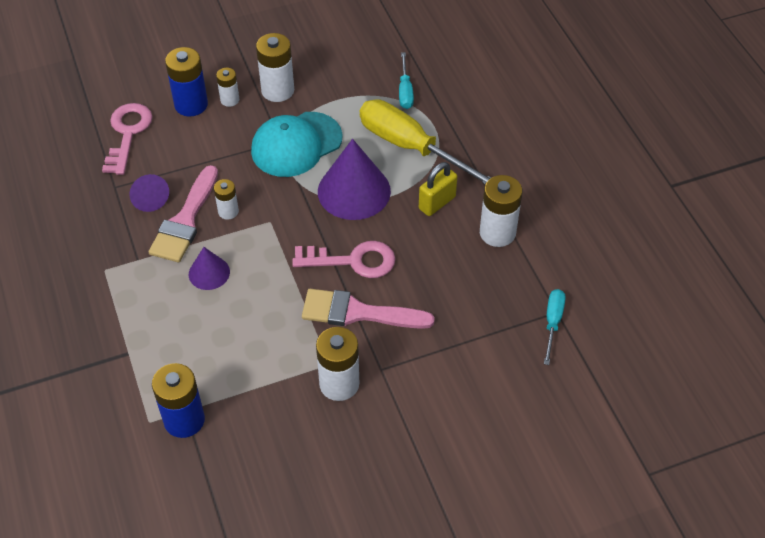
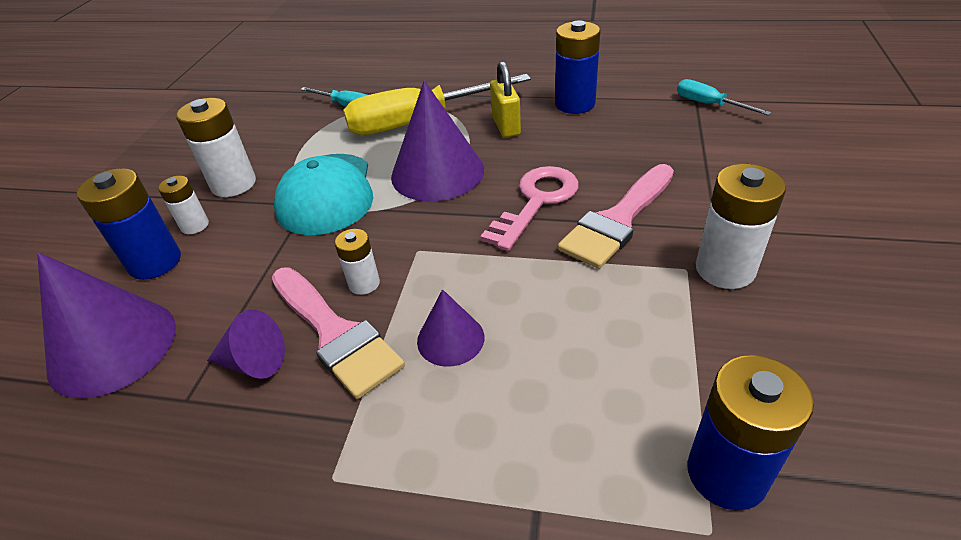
camera: 55 degrees left, 10 degrees down
pink key [102,103,153,175] -> purple cone [37,252,176,399]
white battery [480,175,522,247] -> blue battery [555,20,600,114]

